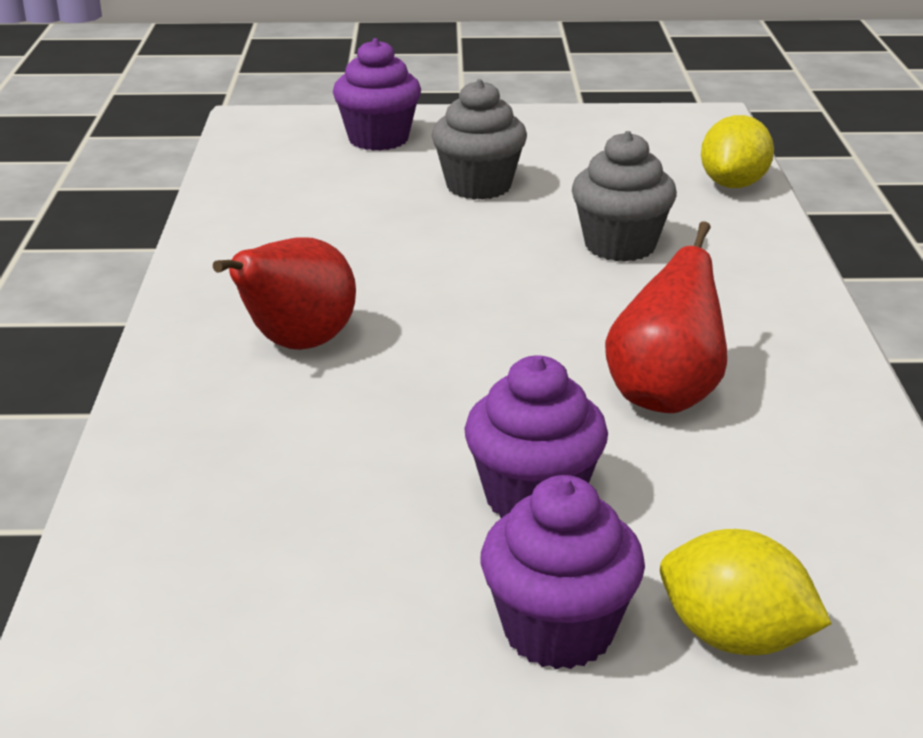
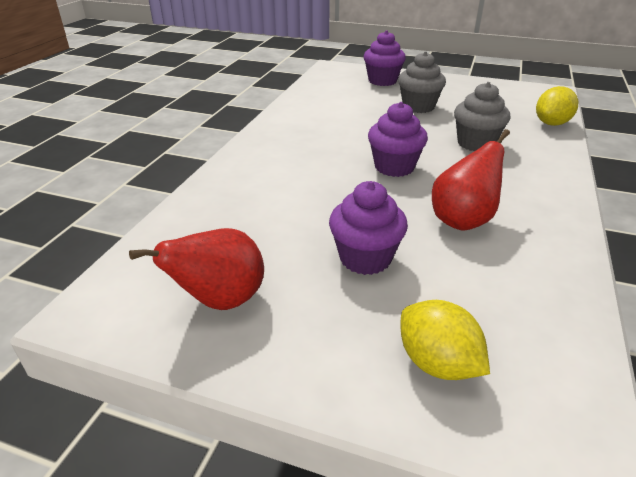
camera: 20 degrees right, 5 degrees up
red pear [213,237,356,350] -> red pear moved to [129,228,264,310]
purple cupcake [480,475,645,669] -> purple cupcake moved to [368,102,428,177]

